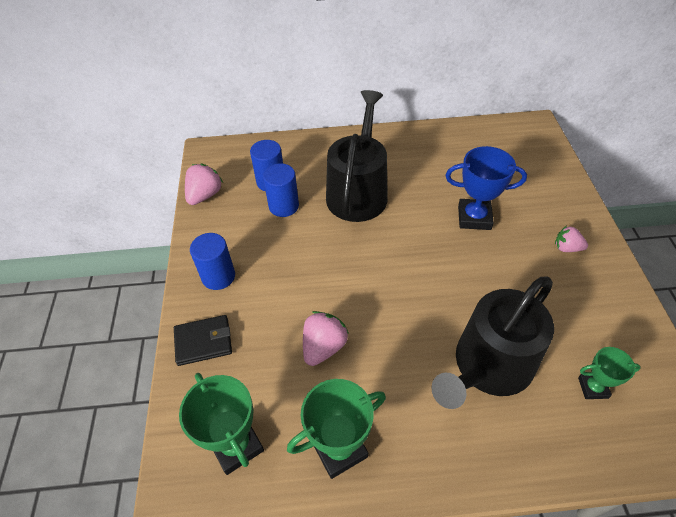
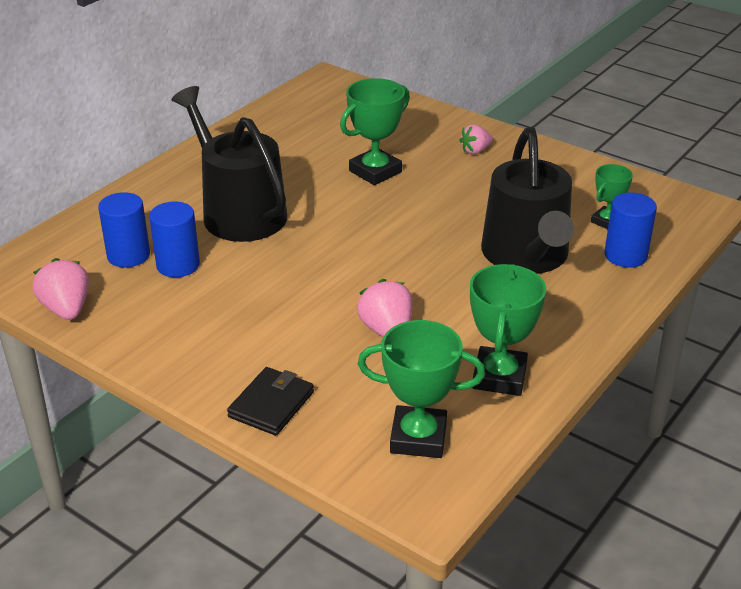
camera: 50 degrees left, 15 degrees down
blue cylinder [190,233,235,290] -> blue cylinder moved to [604,192,657,268]
blue trophy [445,146,527,230] -> green trophy [340,78,410,185]

